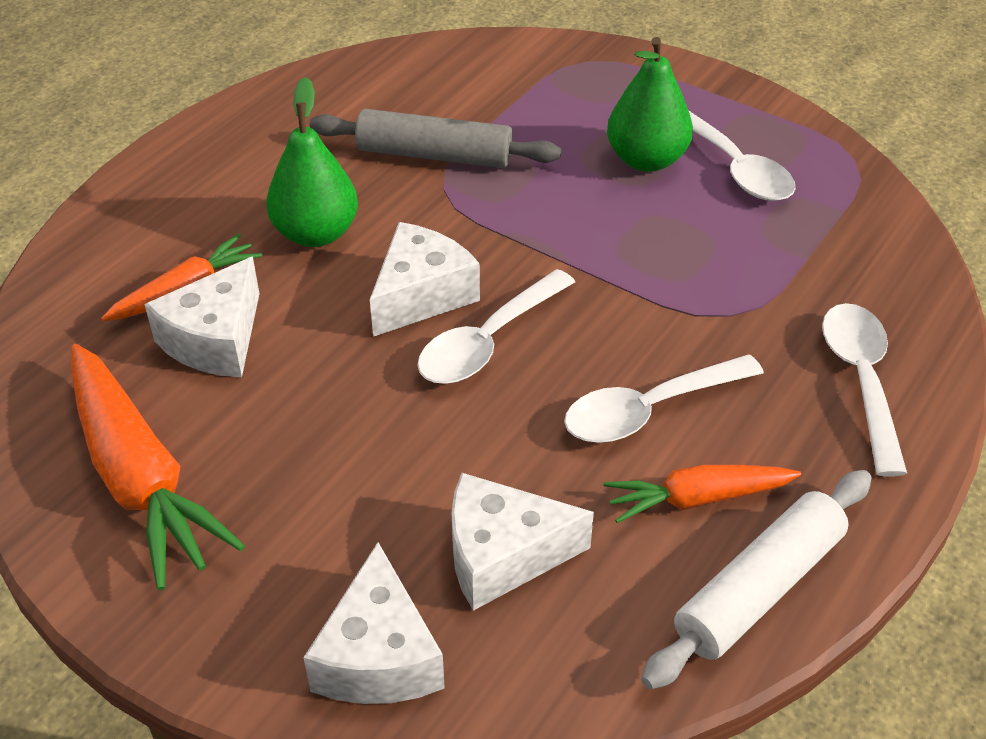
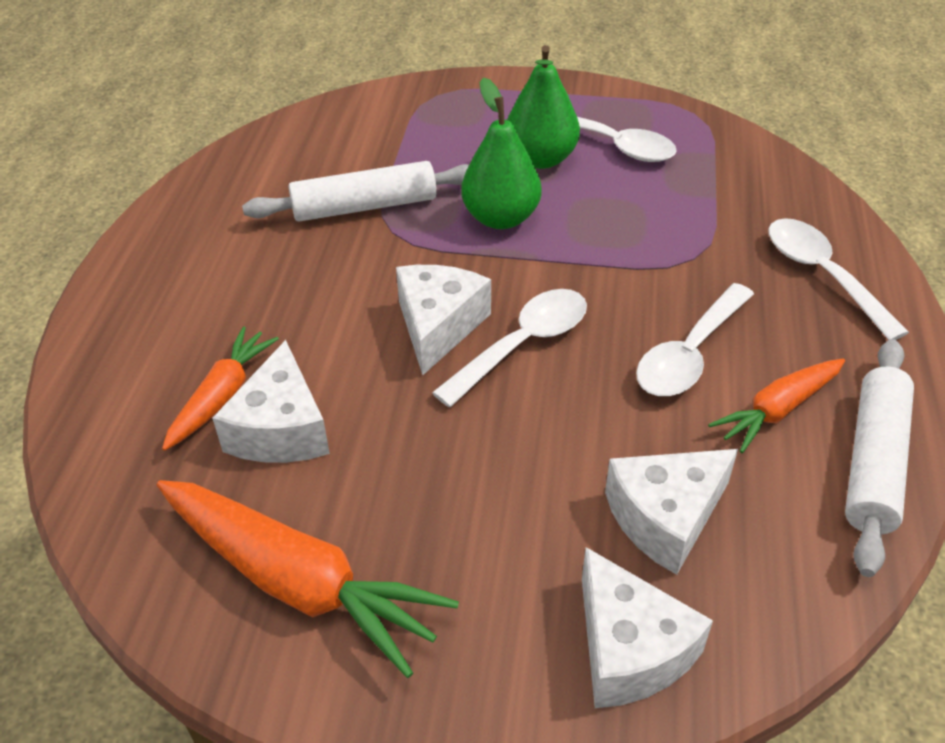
camera: 25 degrees left, 0 degrees up
green pear [266,77,358,247] -> green pear moved to [461,77,541,229]
grey rolling pin [310,109,561,168] -> white rolling pin [242,161,469,222]
white spoon [417,269,575,384] -> white spoon turned 150 degrees counterclockwise [432,289,587,407]

